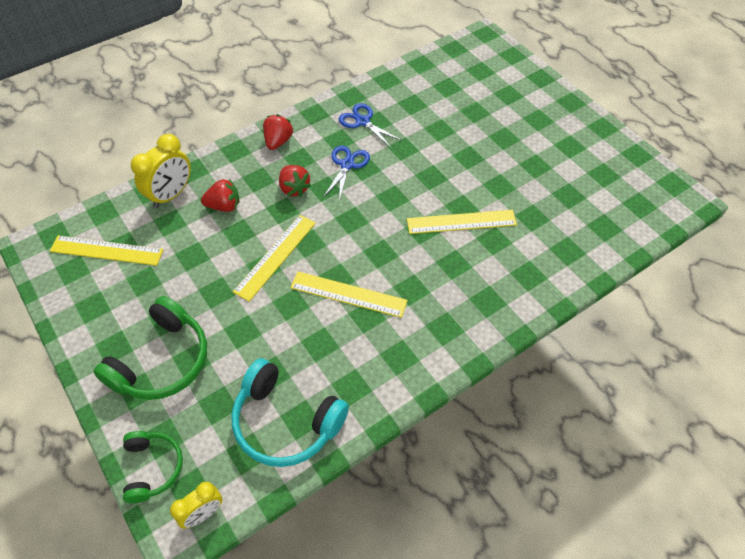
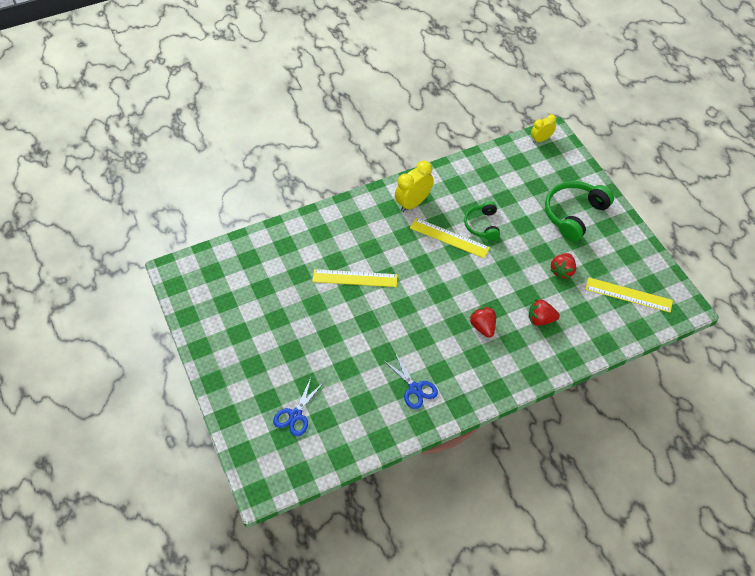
camera: 170 degrees left, 0 degrees up
green headphones [123,431,183,503] -> green headphones moved to [464,201,500,240]
yellow clock [131,134,191,208] -> yellow clock moved to [395,161,434,212]
turquoise headphones [231,358,349,467] -> none
yellow ruler [233,215,316,302] -> none
red strawberry [263,114,294,150] -> red strawberry moved to [550,253,576,279]
blue scissors [323,146,370,201] -> blue scissors moved to [273,378,324,436]

